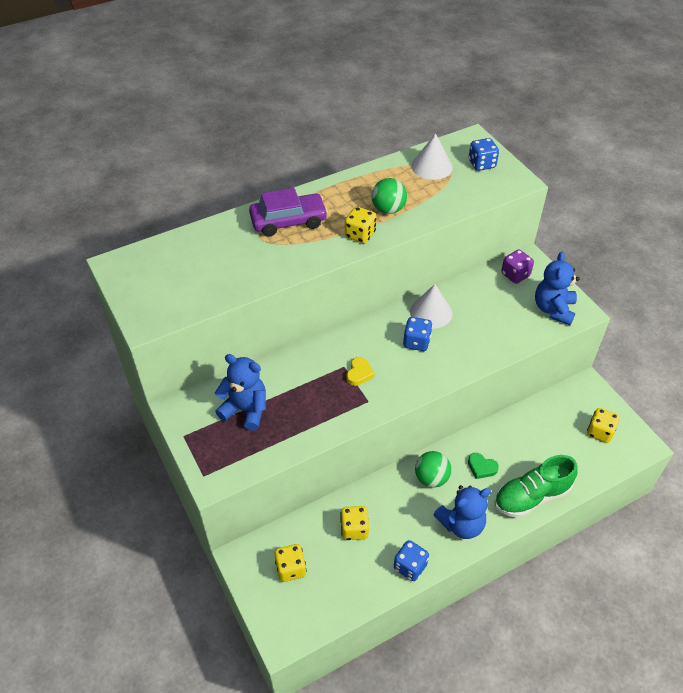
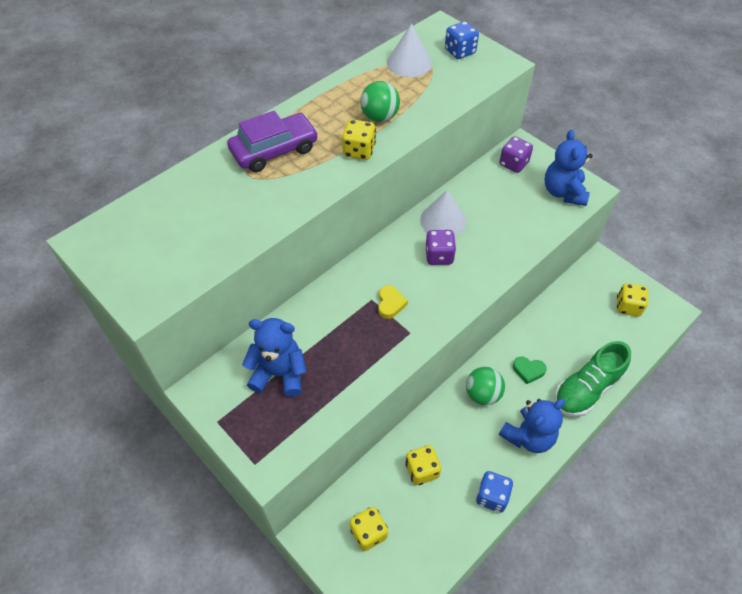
camera: 15 degrees left, 5 degrees up
blue dice [403,317,433,351] -> purple dice [425,230,456,265]

